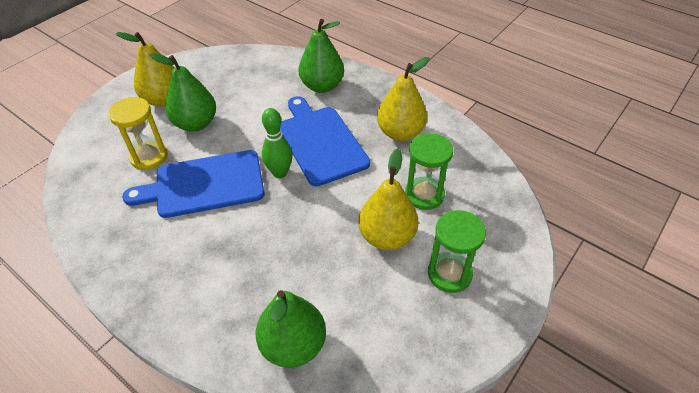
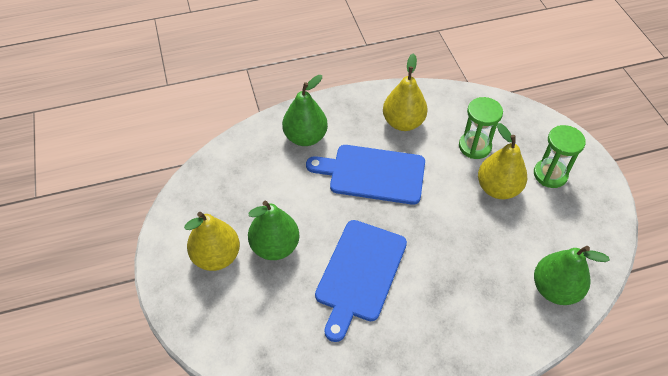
camera: 55 degrees left, 5 degrees up
yellow hourglass [108,97,167,170] -> none
green bowling pin [262,108,293,178] -> none

